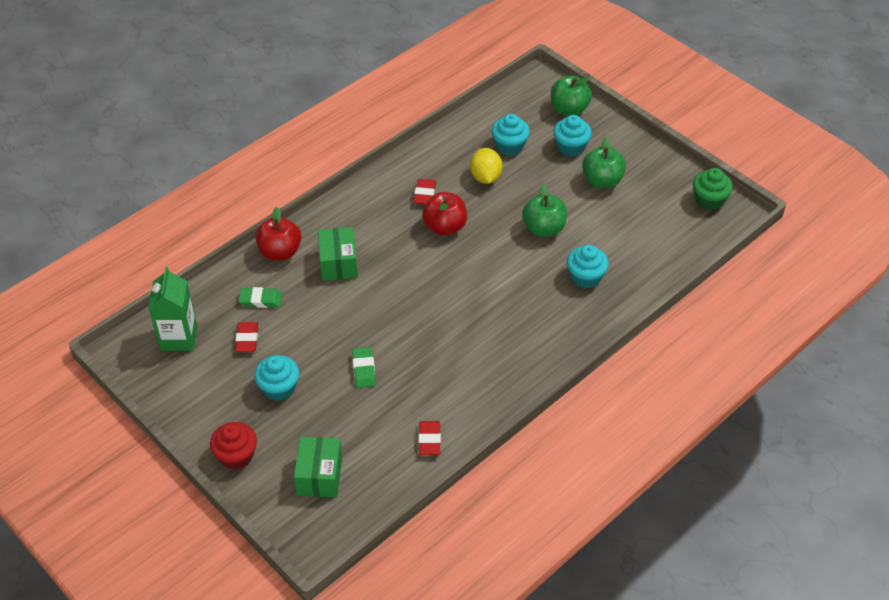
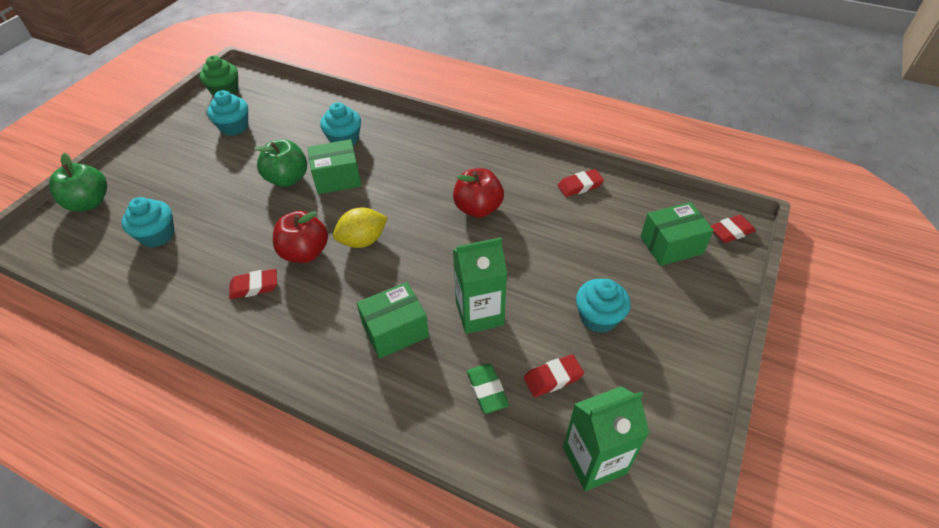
camera: 110 degrees left, 0 degrees up
red cupcake [210,422,257,470] -> none
red apple [255,207,301,260] -> red apple moved to [453,168,504,218]
green eraser [352,347,376,388] -> none
yellow lemon [470,148,503,184] -> yellow lemon moved to [333,208,388,248]
turquoise cupcake [553,115,592,156] -> turquoise cupcake moved to [207,90,248,136]
green apple [582,137,626,188] -> none
none -> green box [308,139,361,194]
none -> green carton [453,237,507,334]
none -> red eraser [711,215,756,243]

